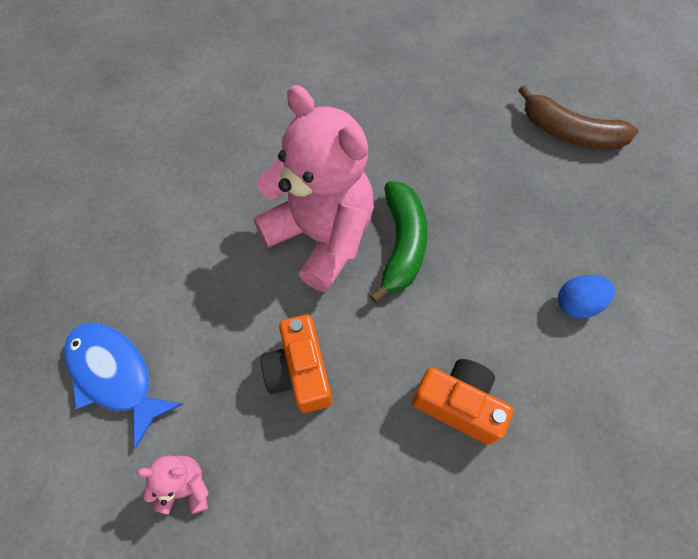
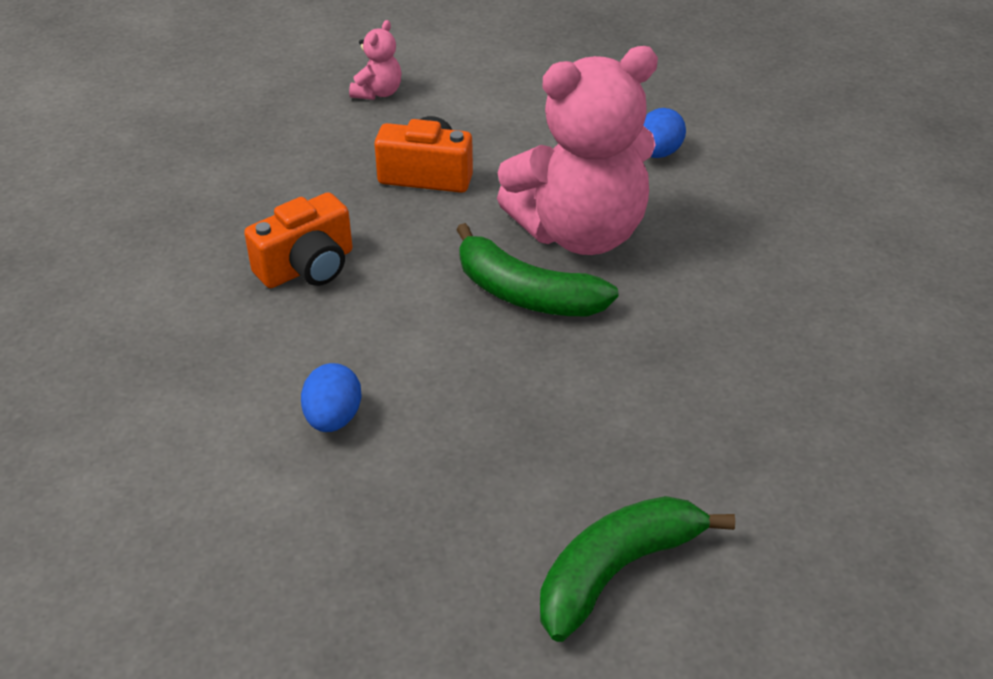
camera: 115 degrees right, 20 degrees down
blue fish [64,323,183,448] -> none
brown banana [518,85,638,149] -> green banana [540,496,735,642]
none -> blue egg [643,108,686,158]

